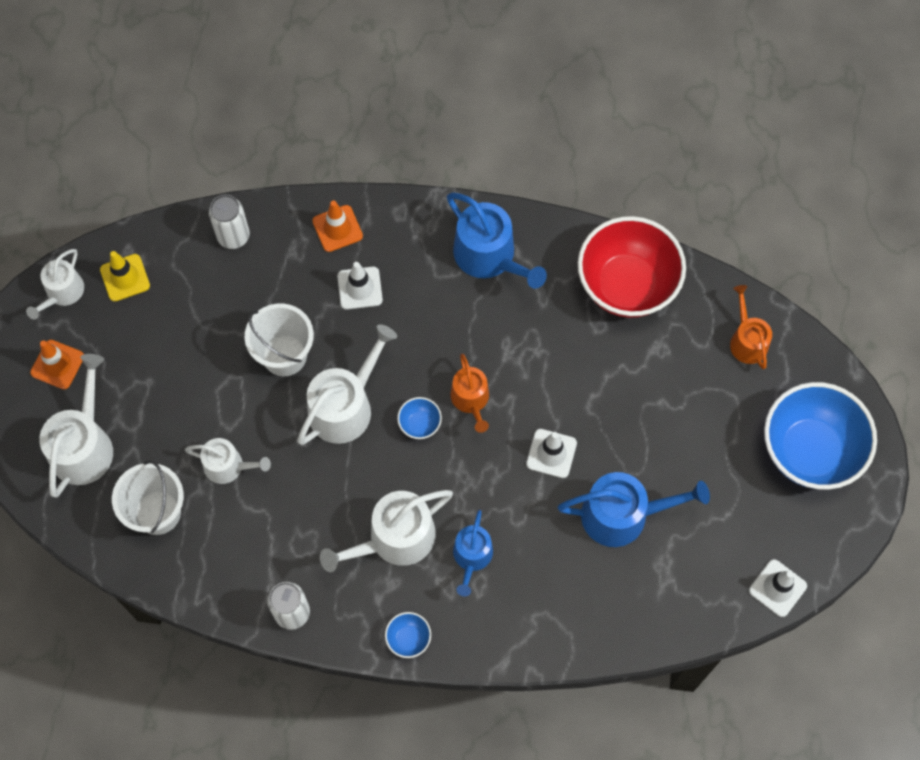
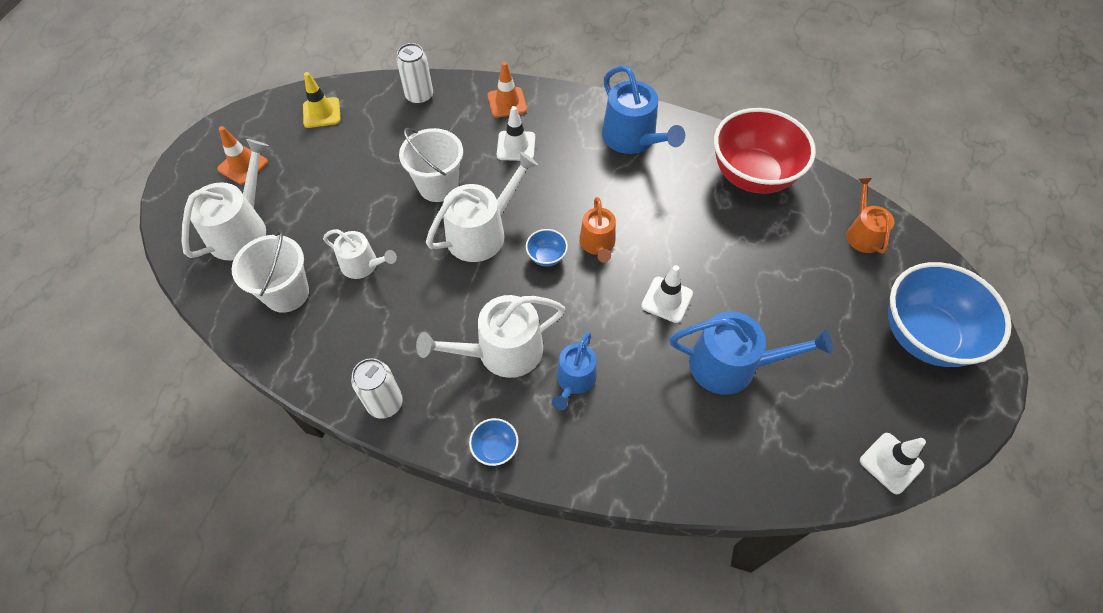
camera: 10 degrees right, 10 degrees down
white watering can [26,249,84,319] -> none

